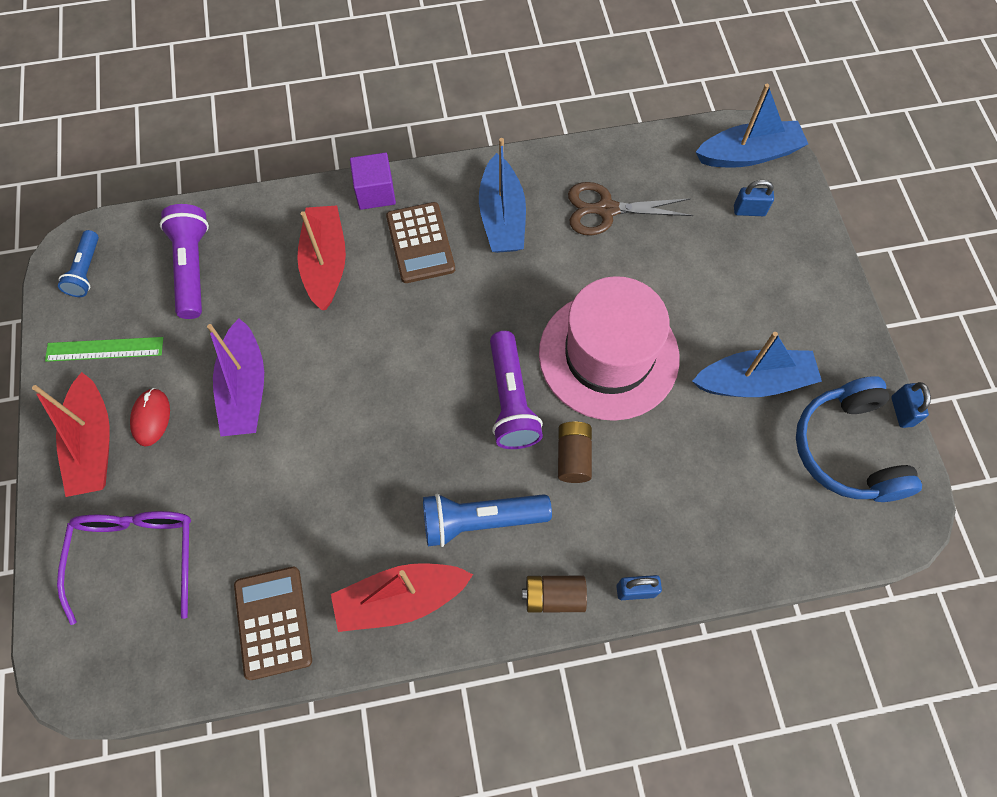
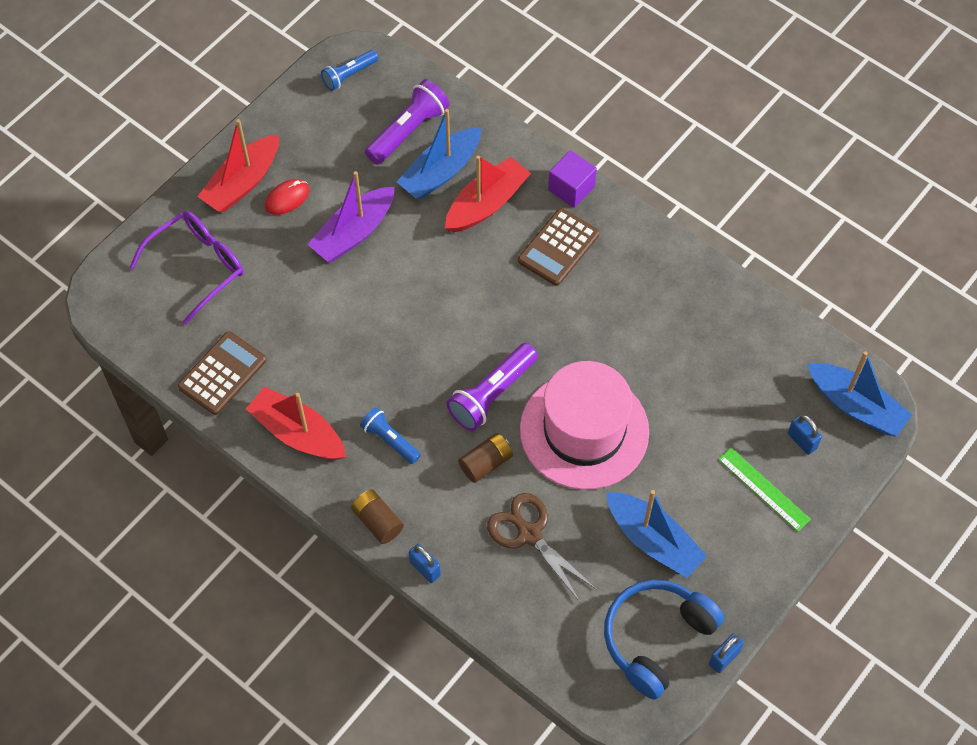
camera: 50 degrees right, 5 degrees down
green ruler [45,337,163,362] -> green ruler moved to [718,448,811,532]
blue flashlight [423,494,552,547] -> blue flashlight [360,407,421,464], size x0.62
blue boat [479,138,526,253] -> blue boat moved to [397,109,481,200]
brown scissors [568,182,693,235] -> brown scissors moved to [487,493,597,602]

